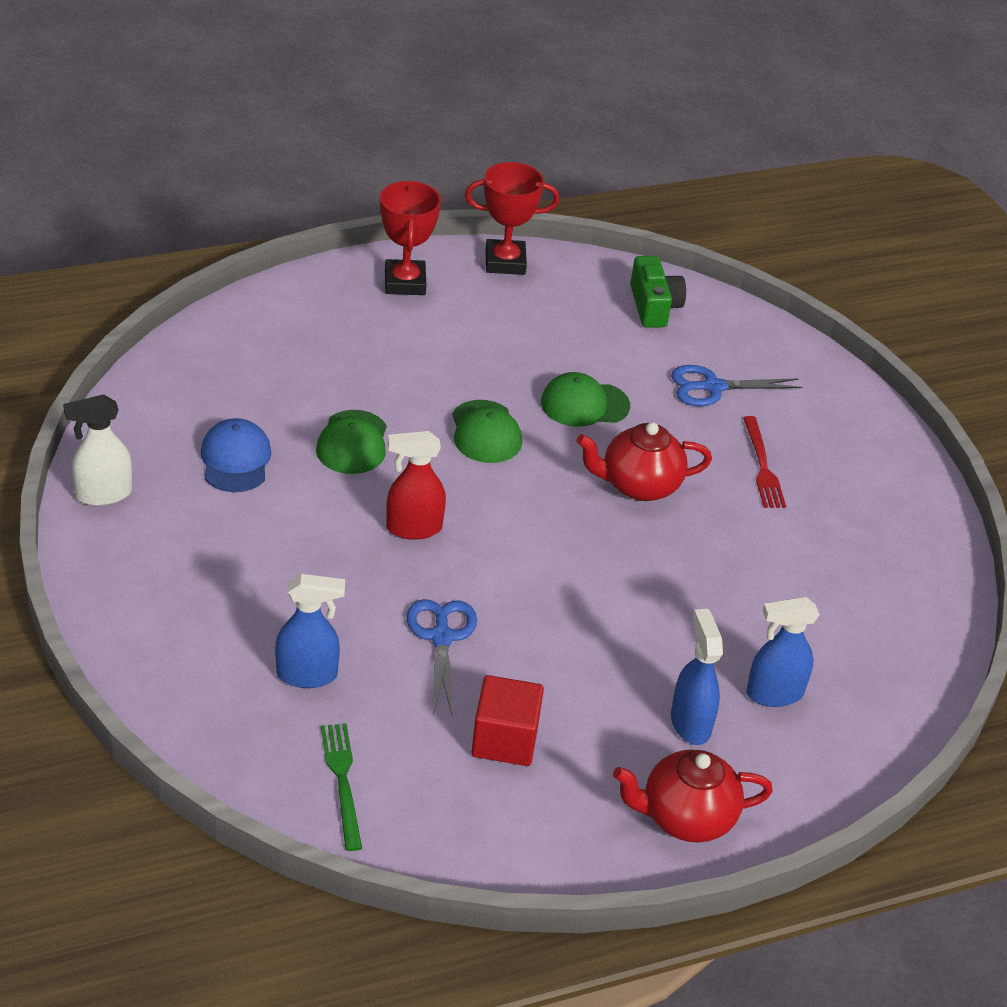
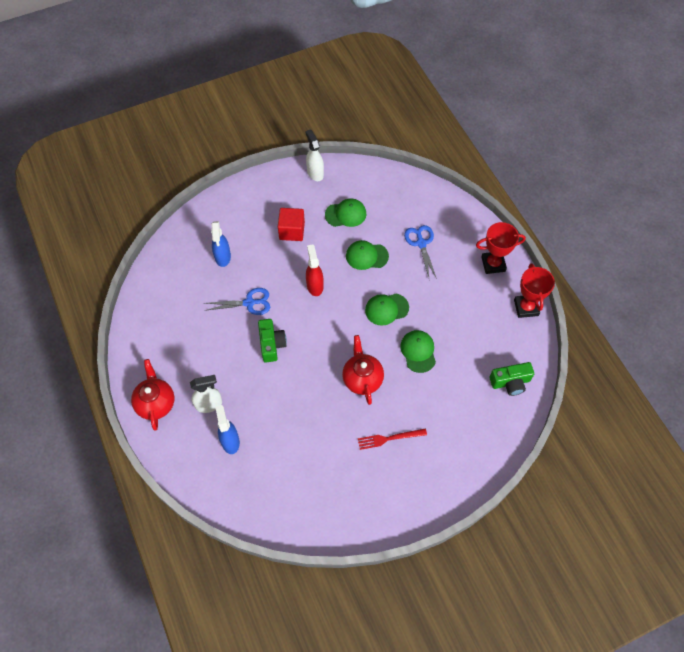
camera: 90 degrees right, 20 degrees up
blue cap [201,418,271,492] -> green cap [325,199,366,227]
green fork [321,723,362,851] -> none
red cube [471,675,544,766] -> red cube moved to [278,208,305,241]
blue scissors [671,365,803,406] -> blue scissors moved to [404,225,437,279]
blue spray bottle [671,609,723,745] -> white spray bottle [190,375,222,413]
none -> green camera [258,319,287,362]

